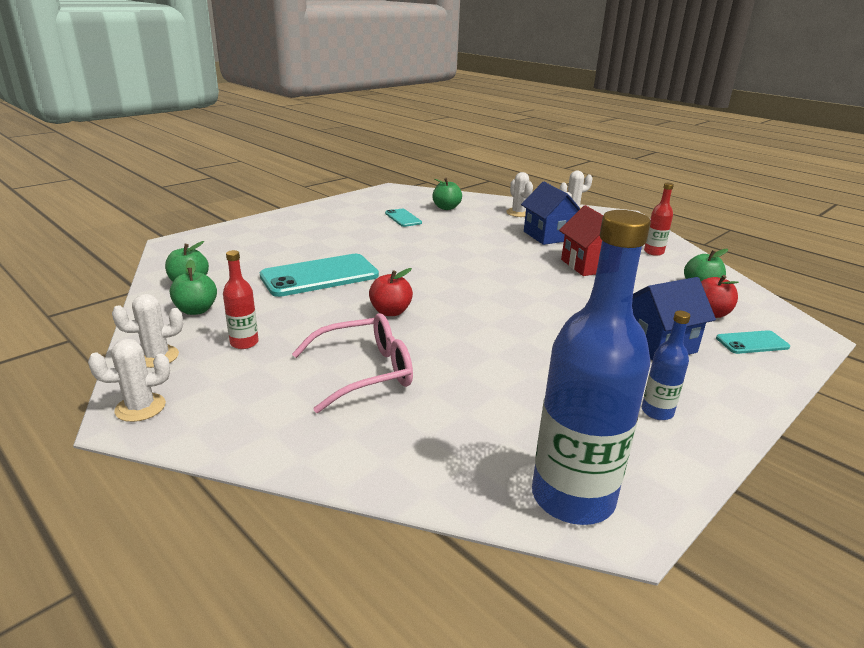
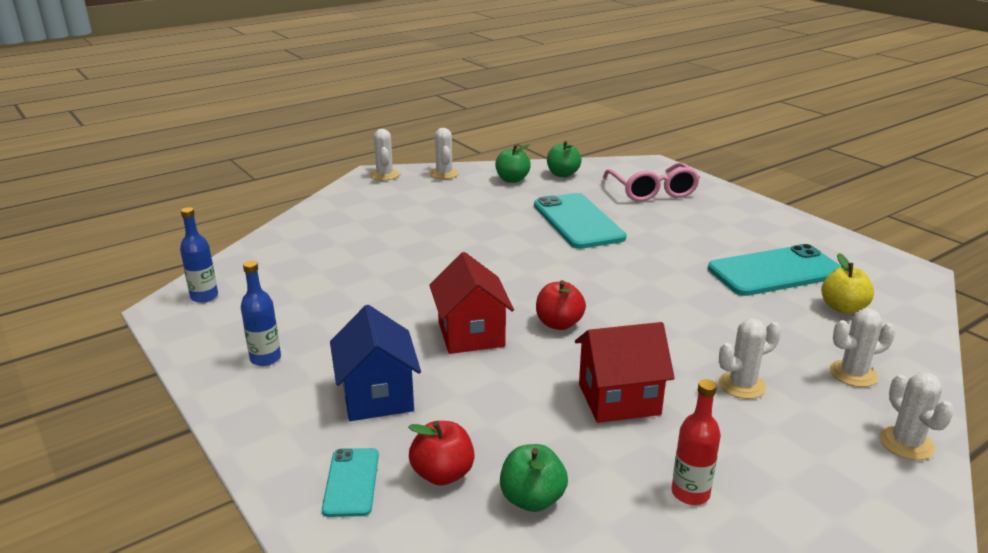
camera: 100 degrees right, 0 degrees up
red bottle [223,250,259,349] -> none
pink glasses [292,313,413,413] -> pink glasses moved to [603,163,700,202]
red apple [369,268,413,316] -> red apple moved to [536,280,586,330]
turquoise phone [385,209,422,227] -> turquoise phone [708,244,842,296], size x1.99
green apple [432,178,462,210] -> yellow apple [821,253,874,314]
blue house [521,182,580,245] -> white cactus [719,319,781,399]
blue bottle [532,210,651,525] -> blue bottle [180,207,218,303], size x0.46
none -> red house [429,252,514,354]

